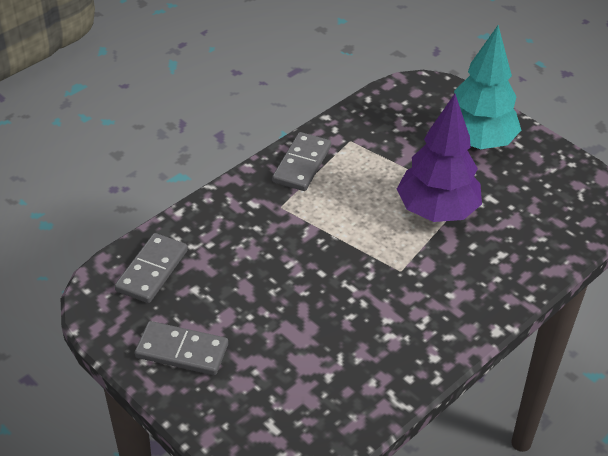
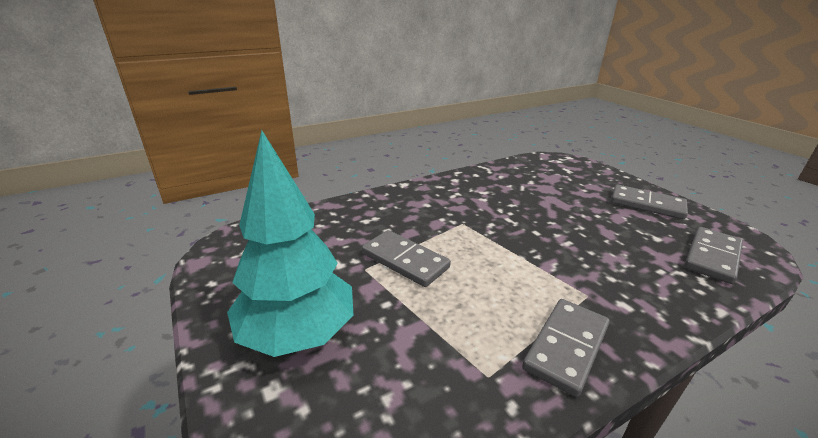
camera: 165 degrees left, 15 degrees down
purple tree [397,94,482,222] -> grey domino [362,230,451,287]

